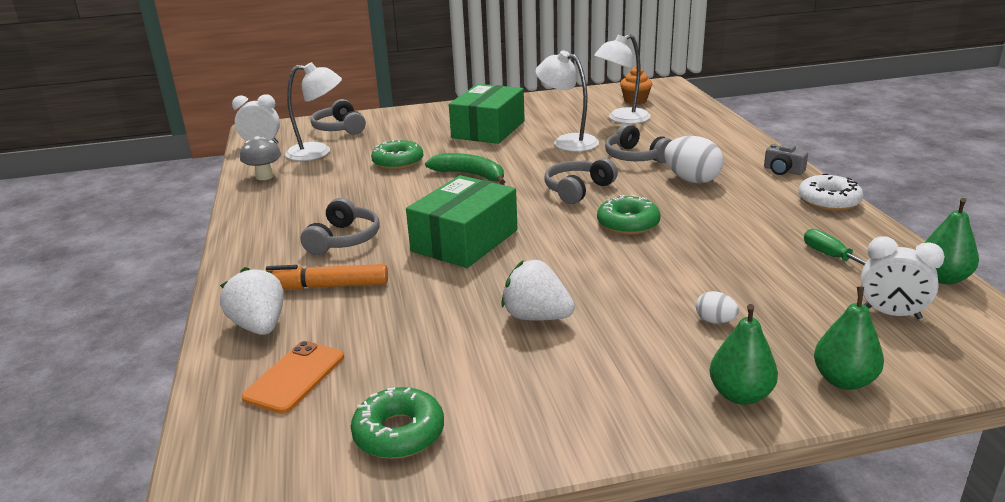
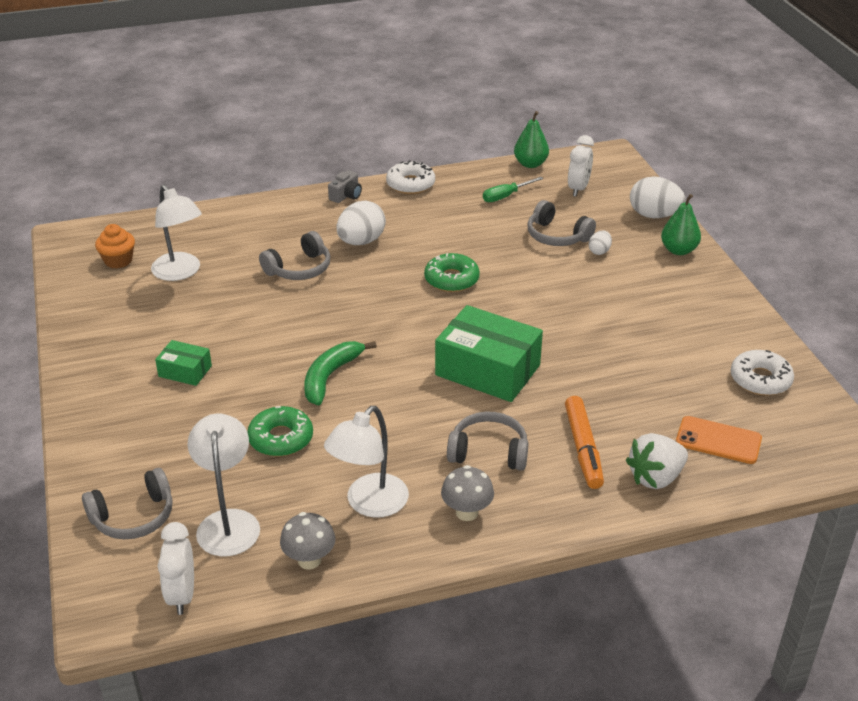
camera: 95 degrees left, 10 degrees up
green donut [351,387,444,459] -> white donut [731,350,794,396]
green box [449,84,525,144] -> green box [155,340,212,386], size x0.50
white strawberry [501,260,575,321] -> none
white lamp [535,50,599,152] -> white lamp moved to [324,406,409,518]
grey headphones [544,158,618,204] -> grey headphones moved to [527,200,596,246]
green pear [814,286,884,390] -> white egg [630,176,686,218]
none -> grey mushroom [441,465,494,521]

